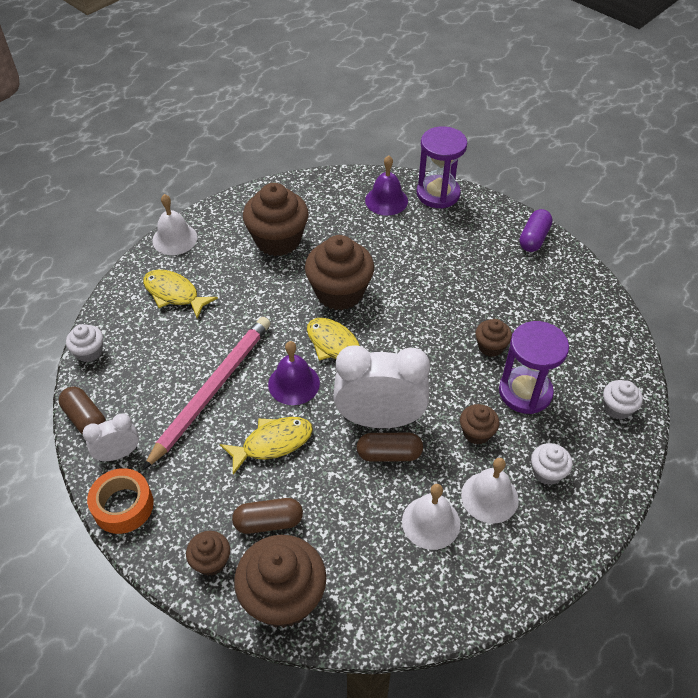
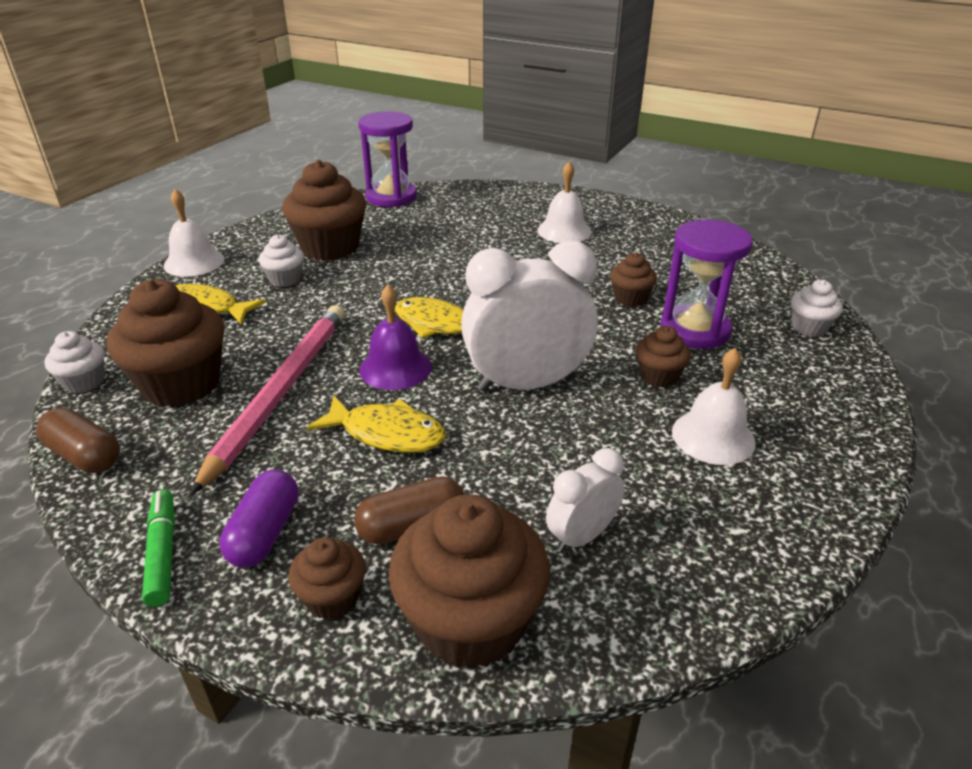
camera: 15 degrees left, 15 degrees down
white clock [83,413,139,462] -> white clock moved to [546,448,624,553]
orange tape [87,468,154,534] -> green marker [142,489,175,607]
yellow fish [220,417,313,475] -> yellow fish turned 60 degrees clockwise [307,396,446,453]
brown cupcake [305,235,374,310] -> brown cupcake moved to [107,279,224,407]
brown capsule [357,433,423,462] -> none
purple bell [365,155,408,216] -> none
white bell [402,484,460,550] -> white bell moved to [537,161,591,243]
purple hourglass [417,126,467,208] -> purple hourglass moved to [358,111,417,207]
purple capsule [519,209,553,252] -> purple capsule moved to [220,470,298,568]
white cupcake [531,443,573,485] -> white cupcake moved to [259,235,304,287]

